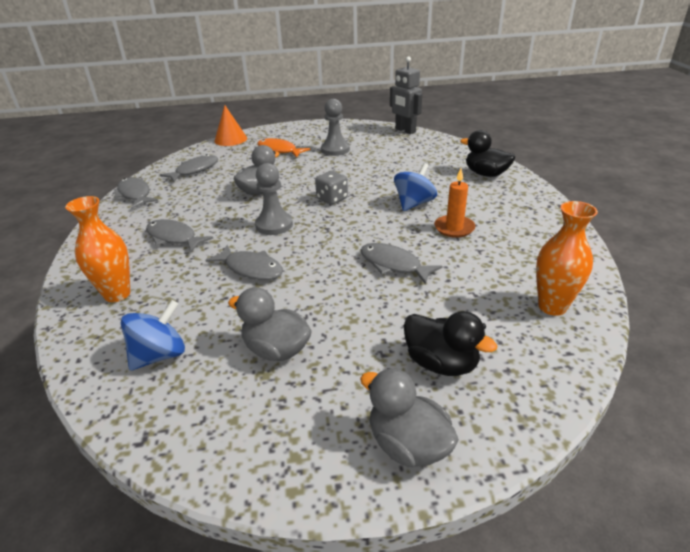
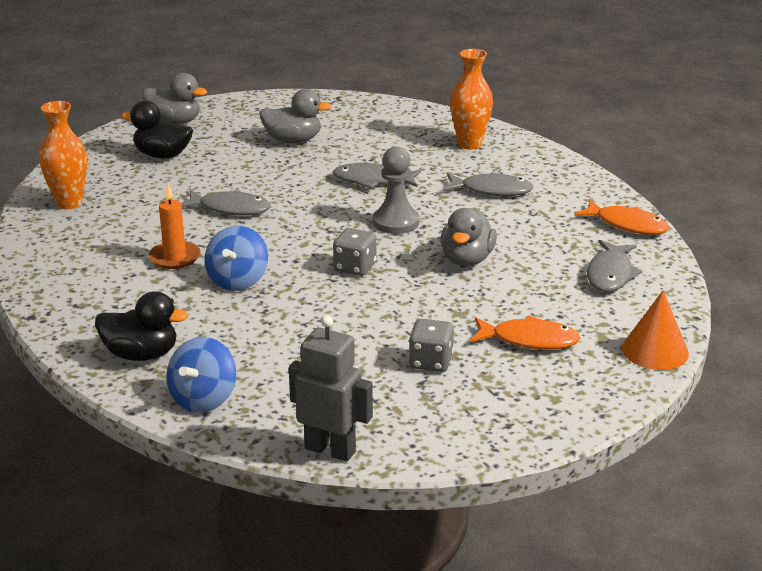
camera: 155 degrees right, 5 degrees down
grey fish [114,177,158,209] -> orange fish [574,200,669,235]
blue spinning top [121,300,185,370] -> blue spinning top moved to [166,337,236,413]
grey pawn [321,99,350,156] -> grey dice [409,319,454,372]

